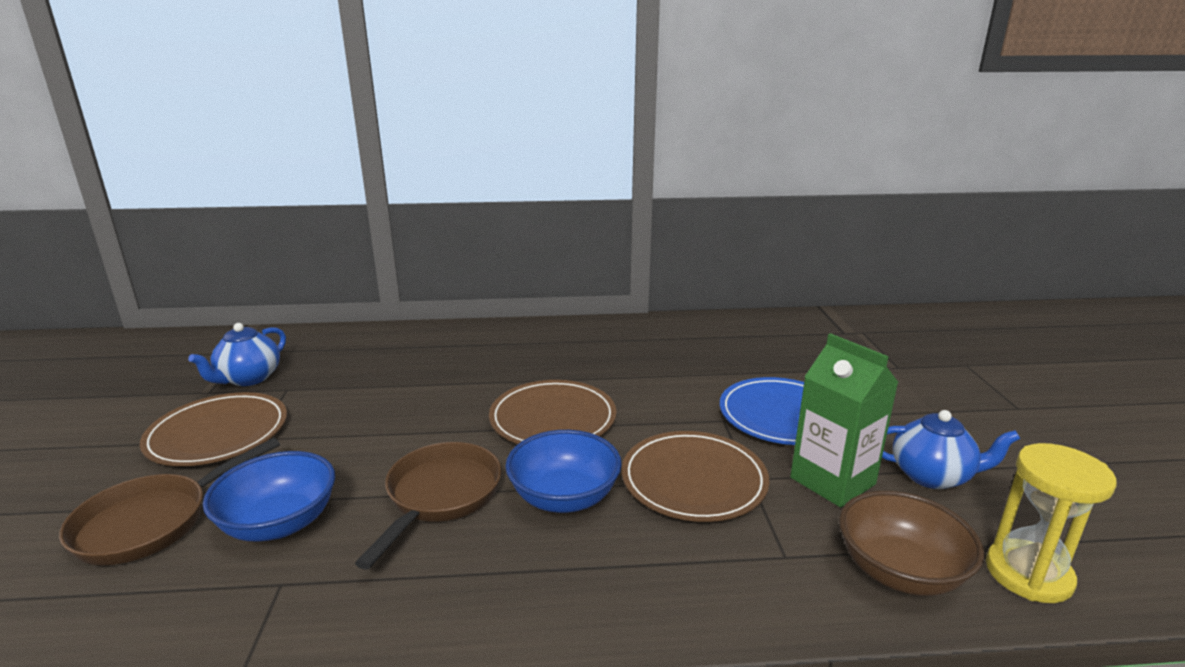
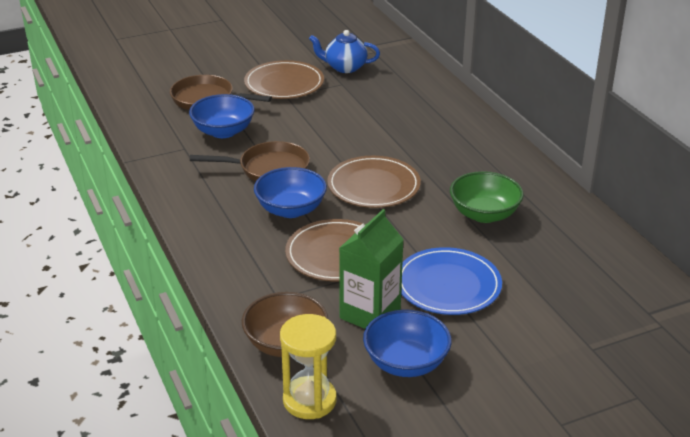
camera: 70 degrees right, 10 degrees up
blue teapot [882,410,1020,489] -> blue bowl [363,309,452,377]
none -> green bowl [450,171,524,223]

